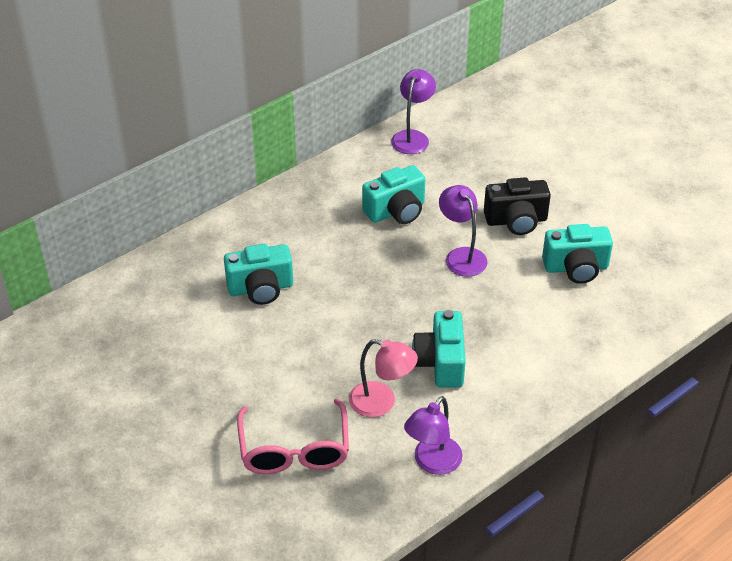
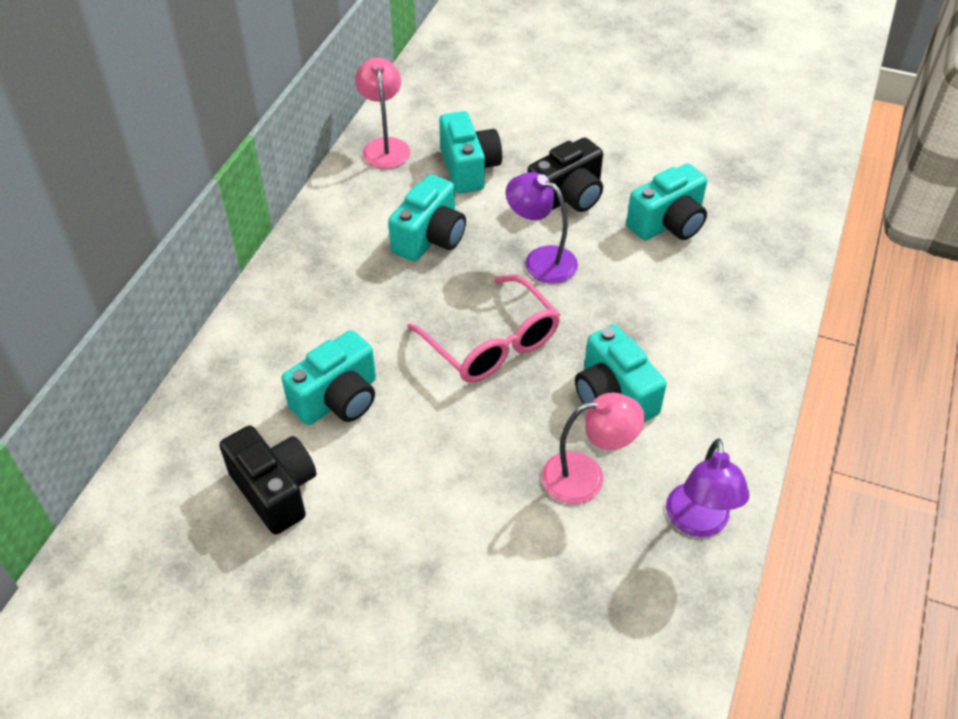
camera: 30 degrees left, 5 degrees up
pink glasses [237,399,349,474] -> pink glasses moved to [407,275,560,383]
purple lamp [391,69,436,154] -> pink lamp [355,57,410,169]
none -> black camera [219,426,316,535]
none -> turquoise camera [439,111,502,193]

